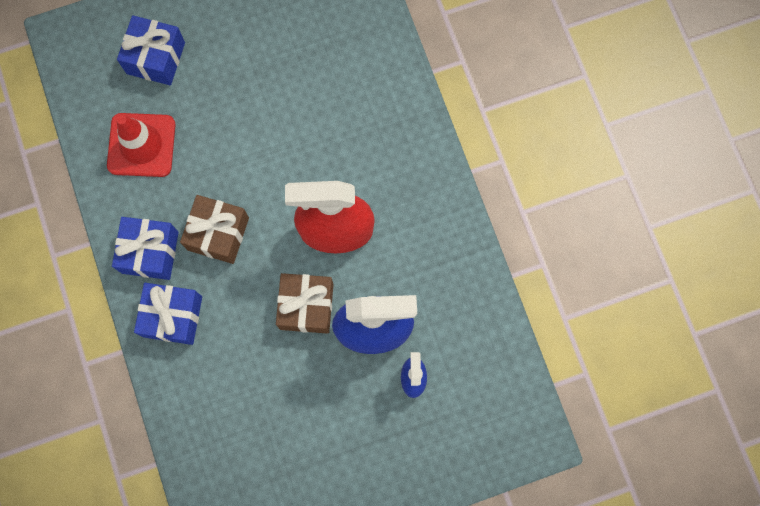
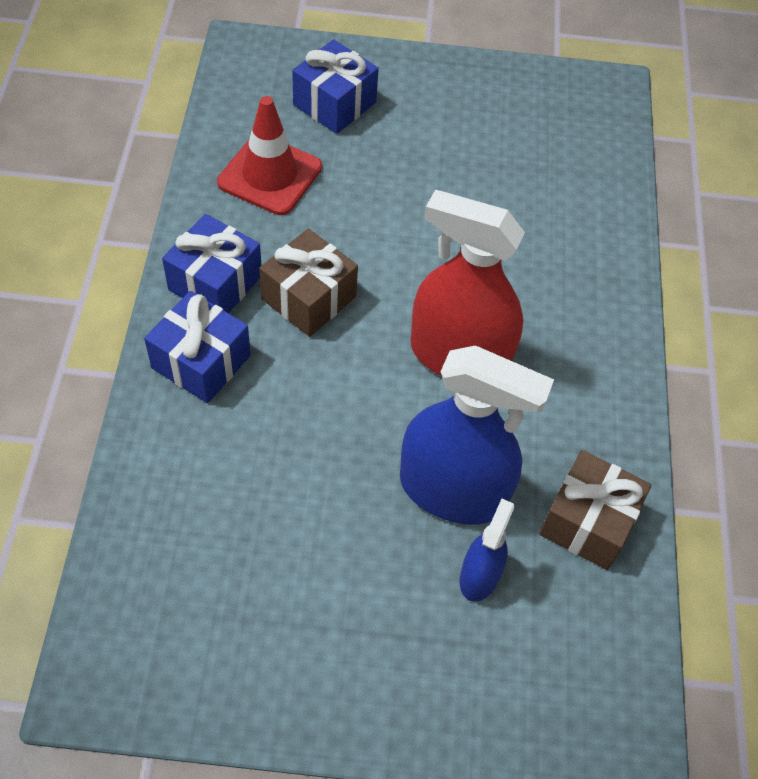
camera: 20 degrees right, 20 degrees down
brown gift [276,273,334,334] -> brown gift moved to [539,450,652,570]

